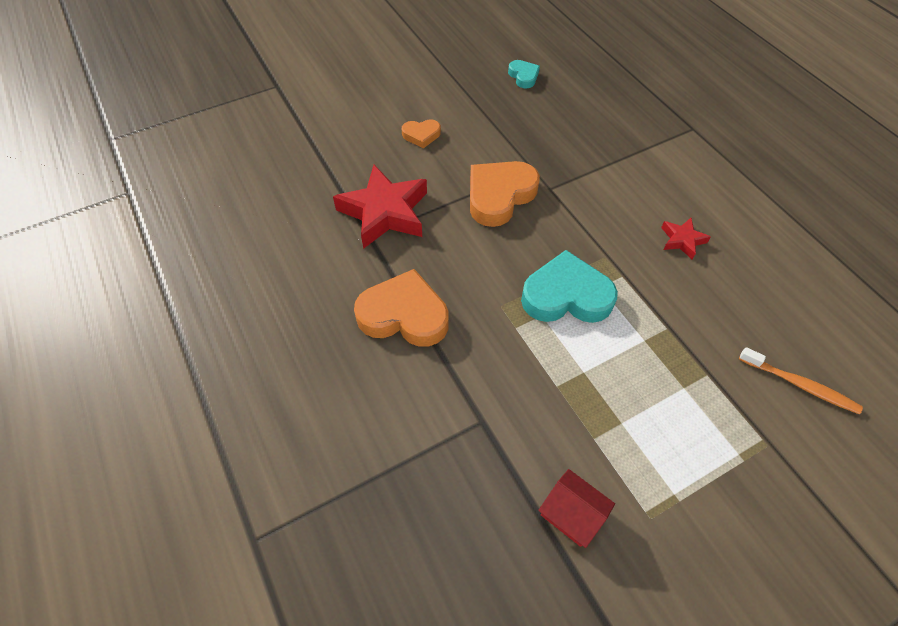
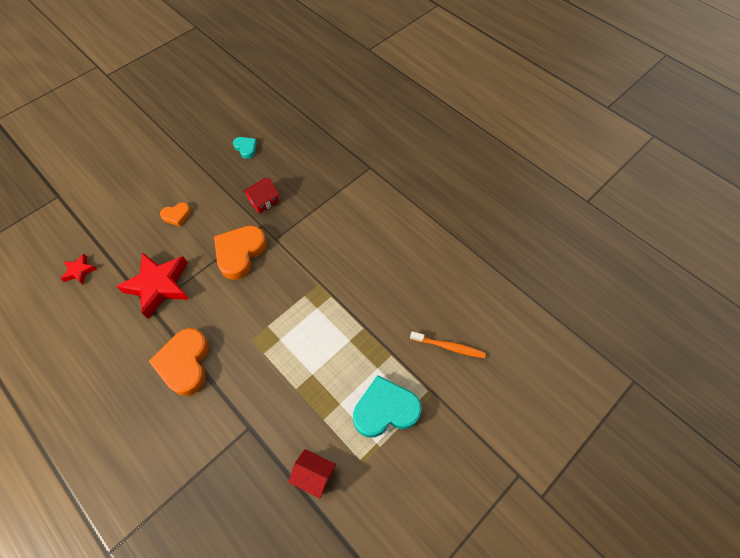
camera: 15 degrees left, 5 degrees up
orange heart [354,269,449,347] -> orange heart turned 90 degrees counterclockwise [149,328,209,396]
turquoise heart [521,250,618,323] -> turquoise heart moved to [353,375,422,438]
red star [661,218,711,259] -> red star moved to [60,254,97,284]
none -> red house [243,178,279,213]

